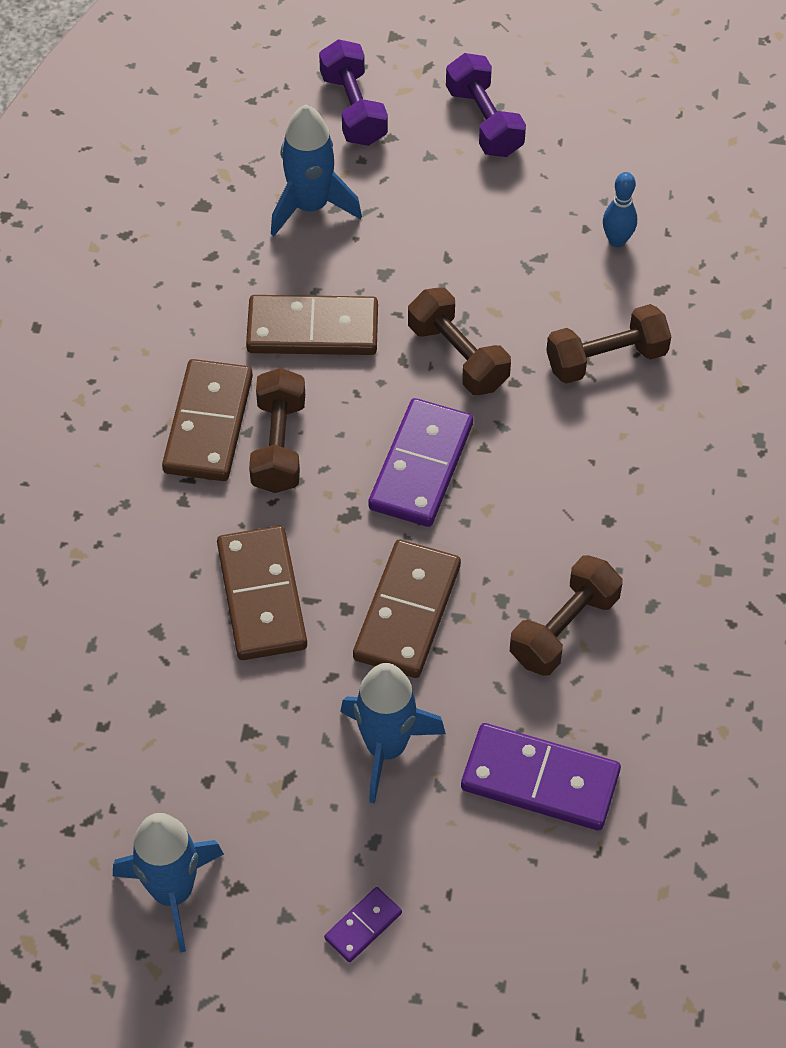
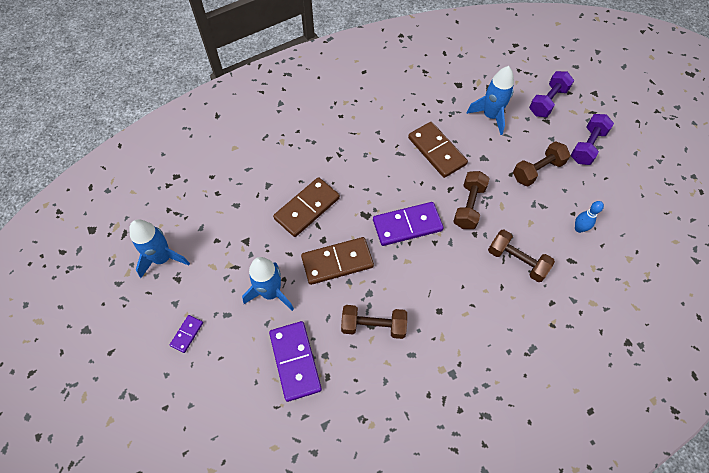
camera: 55 degrees right, 5 degrees up
brown domino [162,359,253,481] -> none
brown dumbbell [249,368,305,493] -> brown dumbbell moved to [513,141,570,187]
purple domino [324,887,402,962] -> purple domino turned 75 degrees counterclockwise [170,315,203,353]

